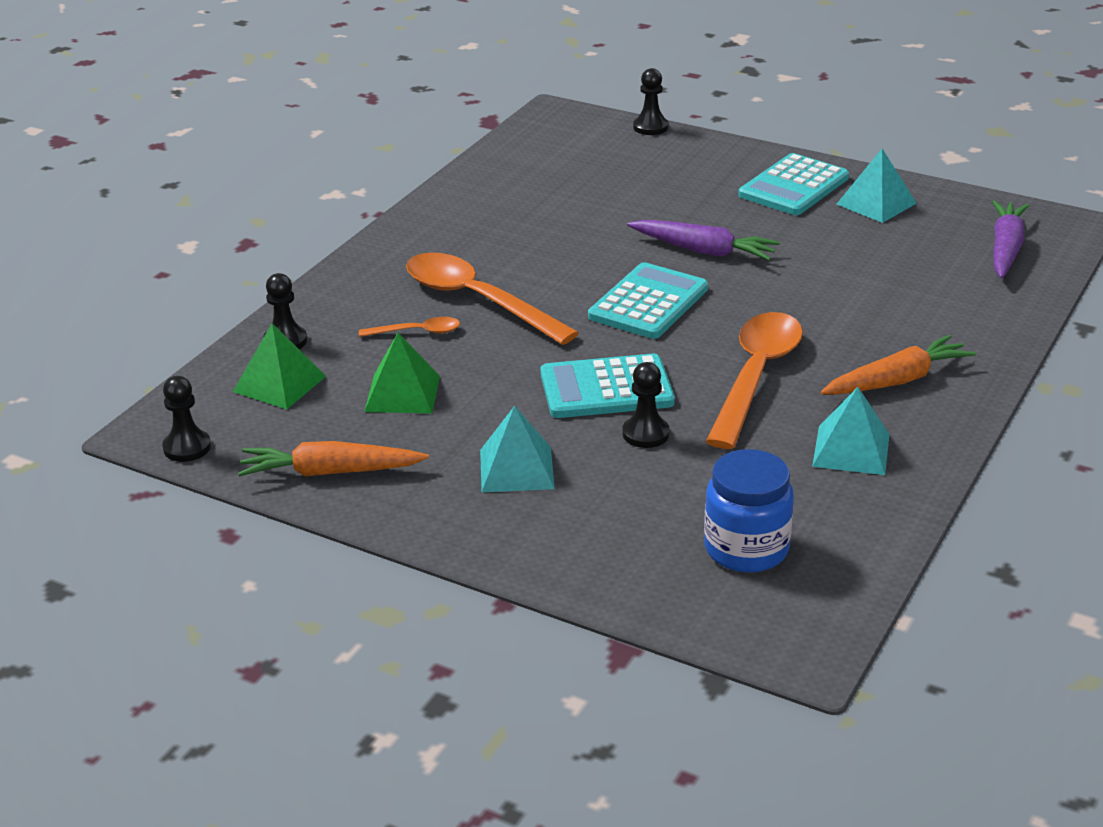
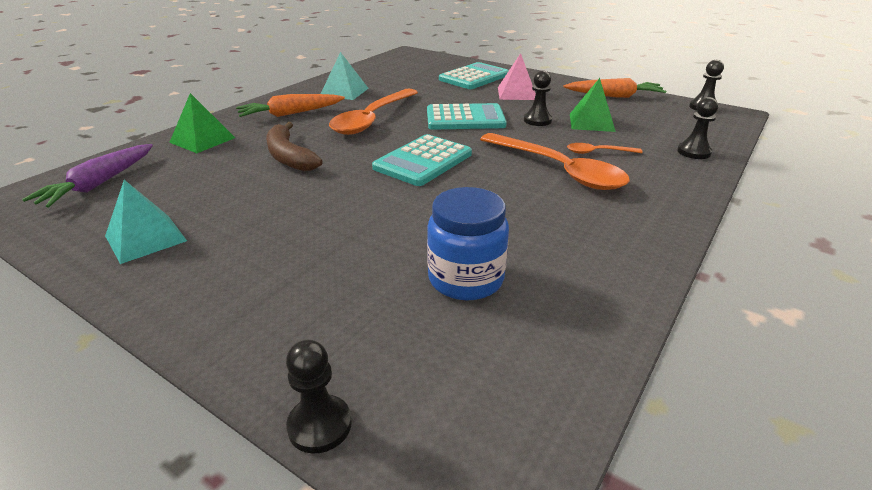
camera: 175 degrees left, 0 degrees up
green pyramid [233,323,326,409] -> green pyramid moved to [169,93,235,153]
turquoise pyramid [480,406,555,492] -> pink pyramid [498,53,536,100]
black pawn [622,362,670,448] -> black pawn moved to [524,71,552,126]
purple carrot [627,220,780,260] -> none
blue jar [704,449,794,573] -> blue jar moved to [427,187,509,300]
turquoise calculator [738,153,849,215] -> turquoise calculator moved to [439,62,509,89]
none -> brown banana [266,122,322,171]

